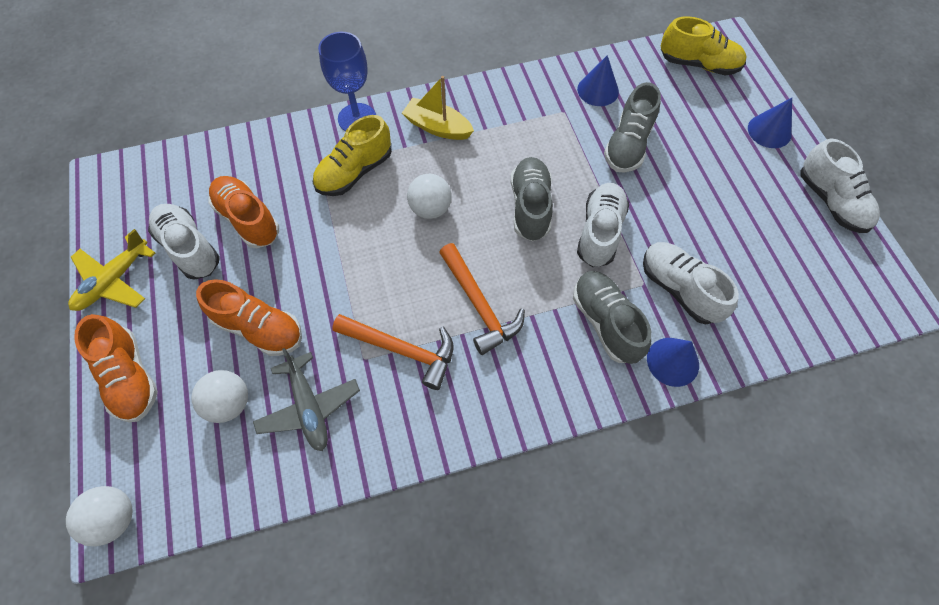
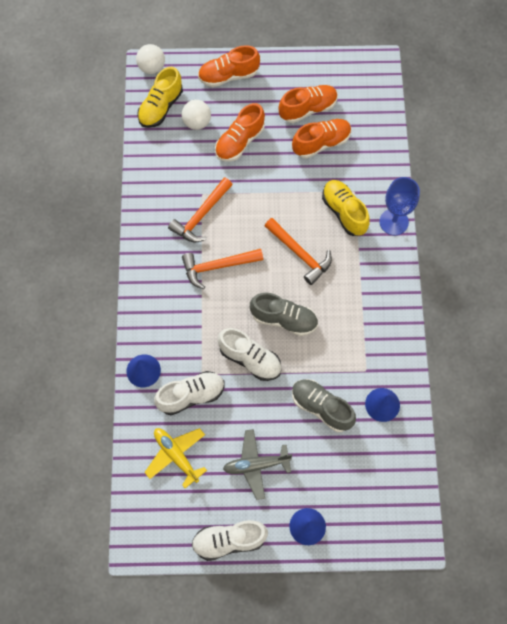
camera: 105 degrees right, 5 degrees up
yellow plane [68,229,155,311] -> yellow plane moved to [144,428,207,488]
white shoe [148,204,220,280] -> orange shoe [278,85,338,123]
grey plane [253,348,360,451] -> grey plane moved to [223,429,292,500]
yellow boat [402,76,474,140] -> none
white ball [407,174,452,219] -> orange hammer [265,218,332,285]
grey shoe [573,271,651,364] -> none
yellow shoe [661,16,746,76] -> yellow shoe moved to [137,67,183,128]

